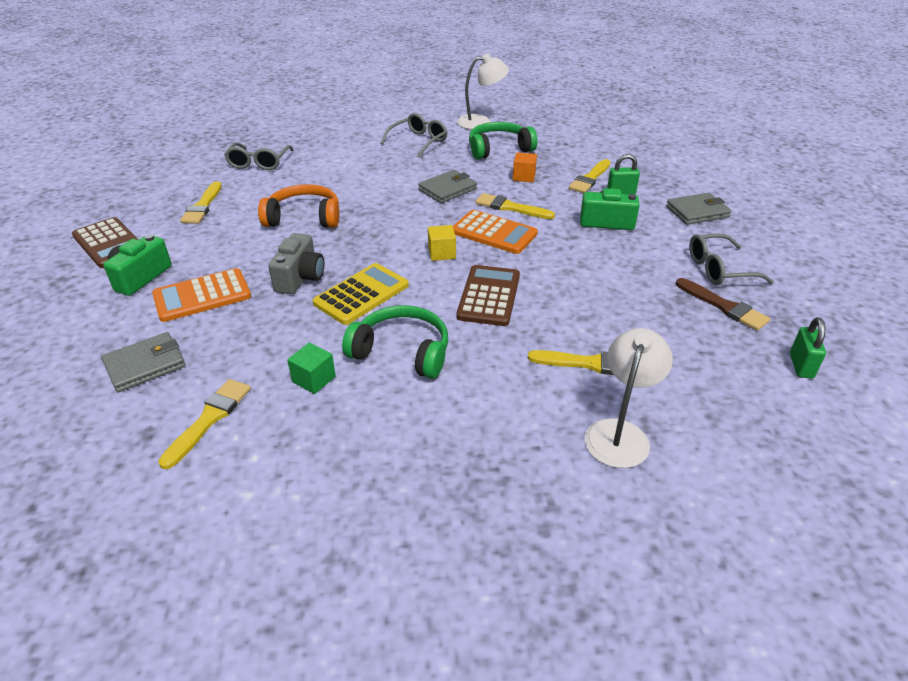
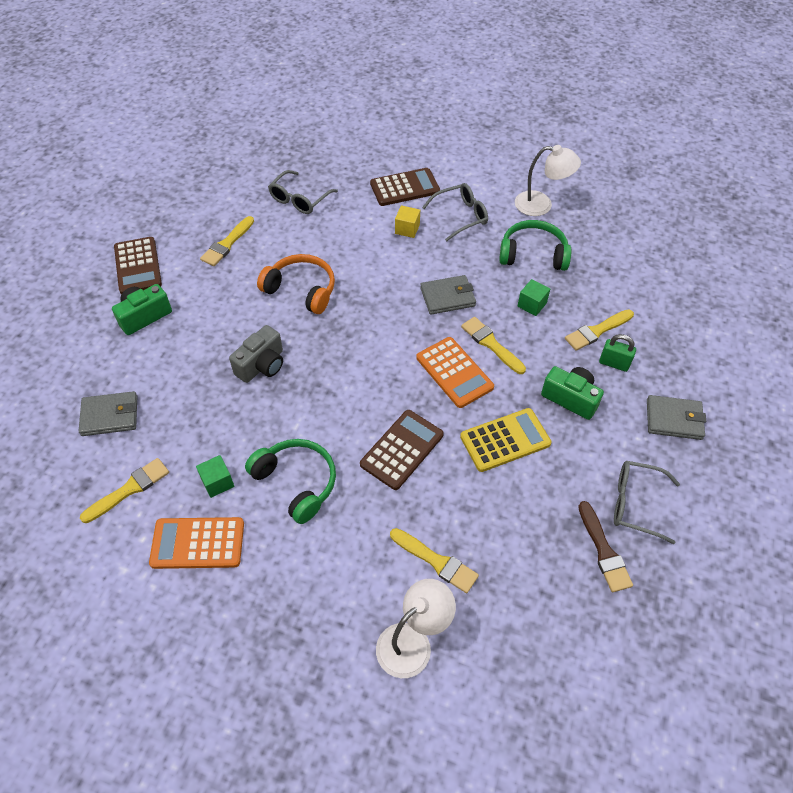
camera: 25 degrees right, 15 degrees up
orange calculator [152,268,251,322] -> orange calculator moved to [149,517,244,569]
yellow calculator [313,263,409,325] -> yellow calculator moved to [460,408,552,472]
yellow cube [428,225,456,261] -> yellow cube moved to [395,205,420,238]
orange cube [513,152,537,182] -> green cube [517,279,550,316]
green padlock [790,317,826,379] -> none
none -> brown calculator [370,168,440,206]

